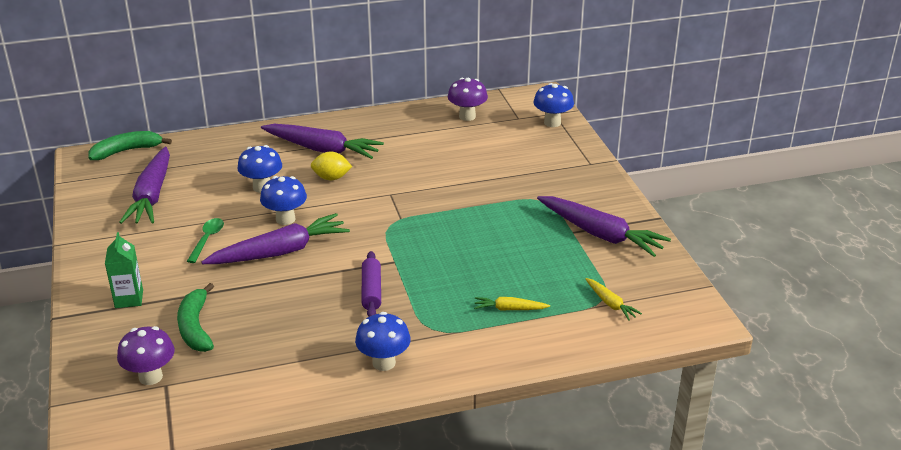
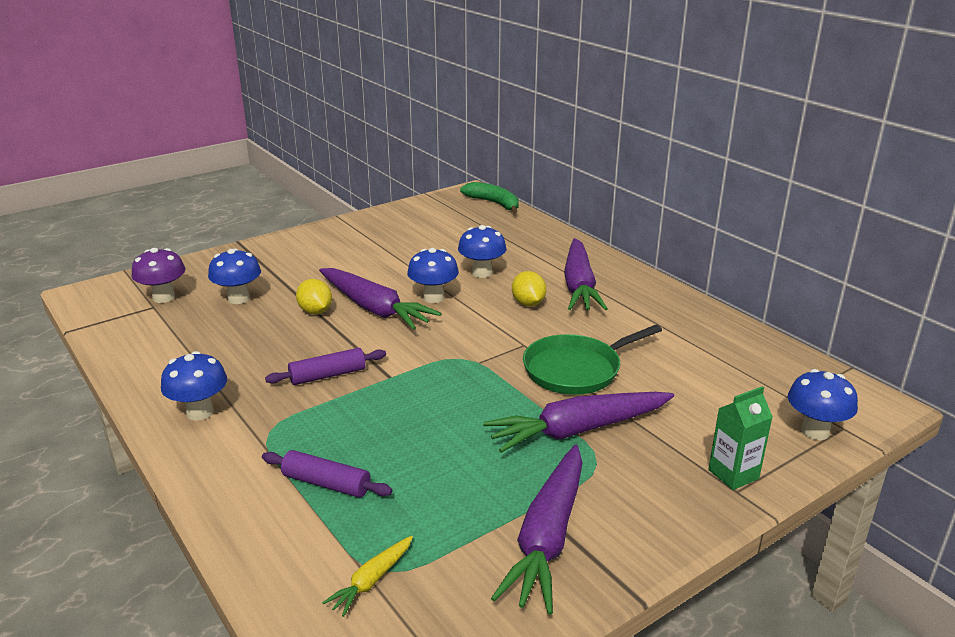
camera: 70 degrees right, 5 degrees down
green carton [105,232,143,308] -> green carton moved to [708,386,773,490]
purple carrot [119,147,170,224] -> purple carrot moved to [483,392,674,453]
green banana [177,283,214,352] -> blue mushroom [208,249,261,304]
green spoon [187,218,224,263] -> none
purple mushroom [448,78,488,121] -> none
yellow carrot [474,297,550,311] -> purple rolling pin [262,450,392,498]
none -> yellow lemon [296,279,332,314]
none -> green pan [523,325,662,395]

